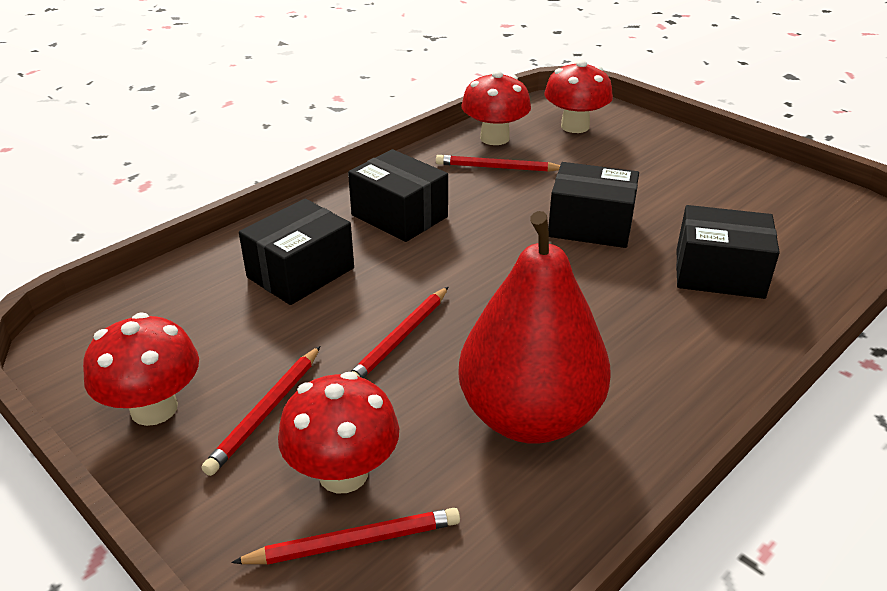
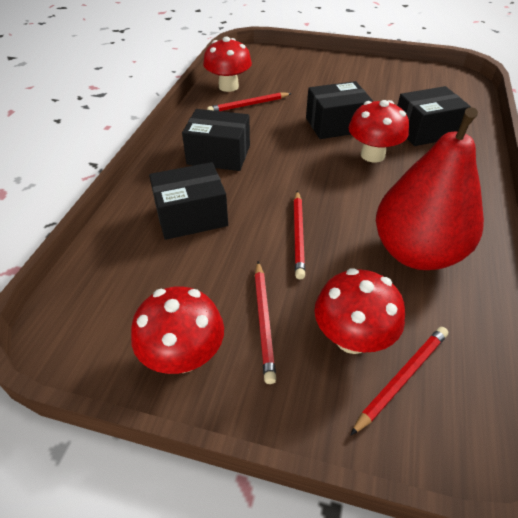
camera: 30 degrees left, 10 degrees up
black box [239,199,354,305] -> black box turned 60 degrees clockwise [149,162,228,240]
red mushroom [545,60,613,133] -> red mushroom moved to [349,100,409,162]

